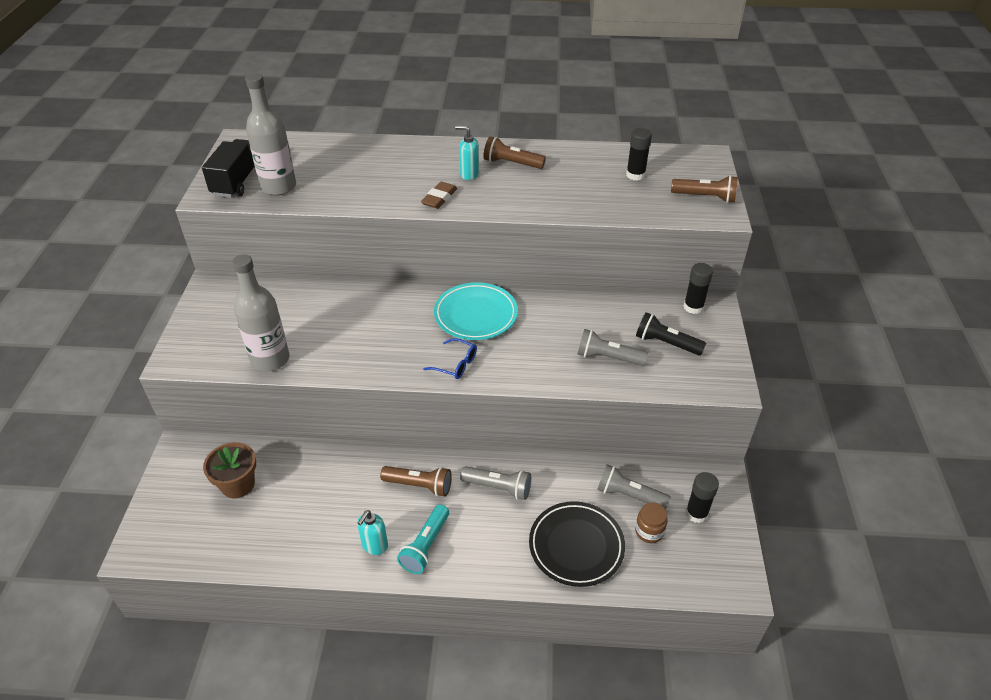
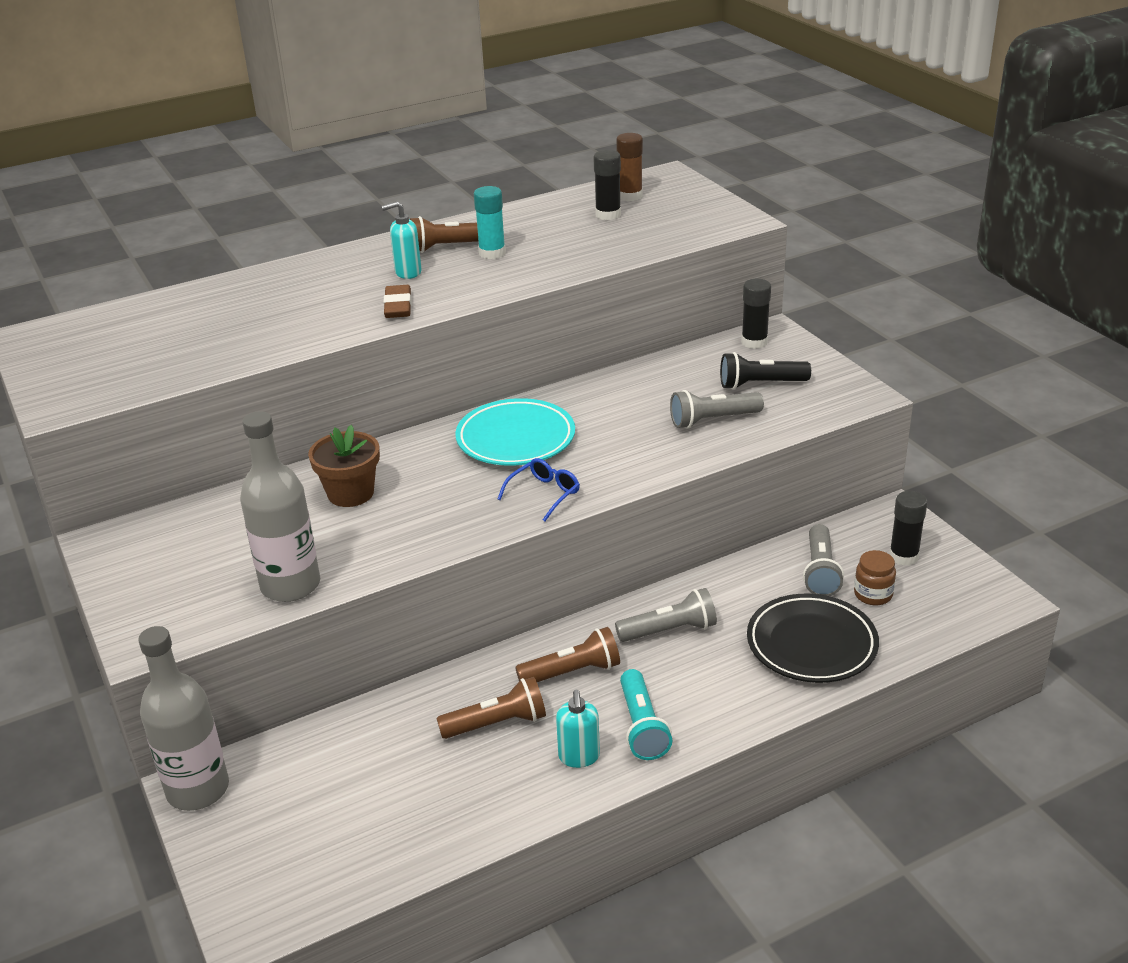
camera: 30 degrees left, 10 degrees down
black truck [202,139,255,198] -> none
brown flower pot [203,442,256,498] -> brown flower pot moved to [308,425,380,507]
grey bottle [245,73,296,196] -> grey bottle moved to [138,626,229,811]
blue glasses [423,338,477,379] -> blue glasses turned 45 degrees counterclockwise [498,458,580,521]
grey flashlight [597,464,671,510] -> grey flashlight turned 75 degrees counterclockwise [803,524,844,596]
brown flashlight [671,175,738,203] -> brown flashlight moved to [436,677,546,739]
none -> turquoise glue stick [474,186,506,259]
none -> brown glue stick [616,133,643,201]

